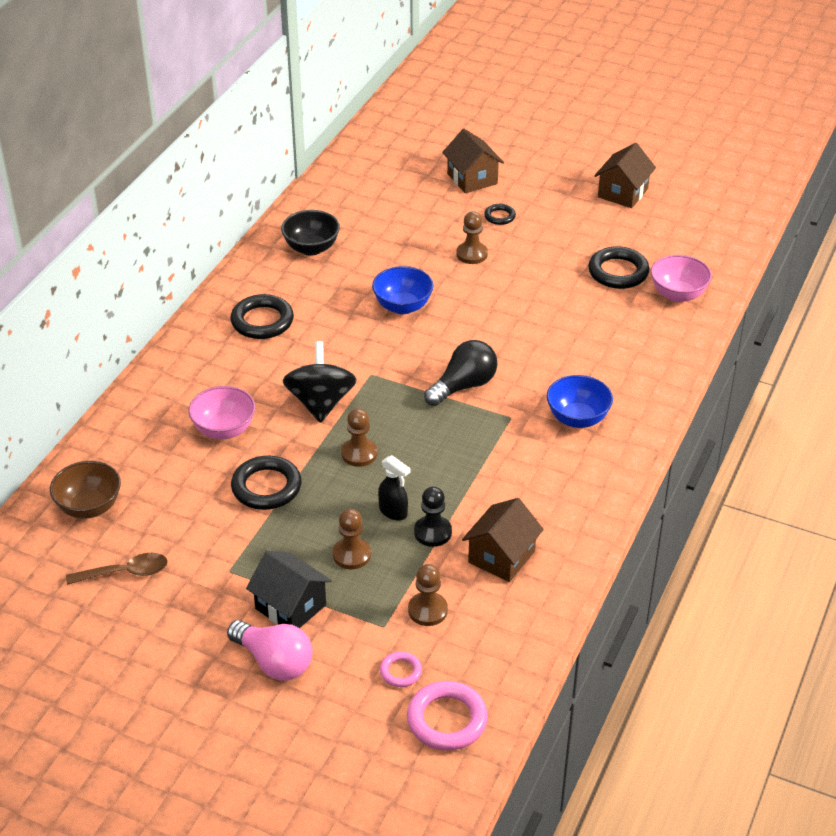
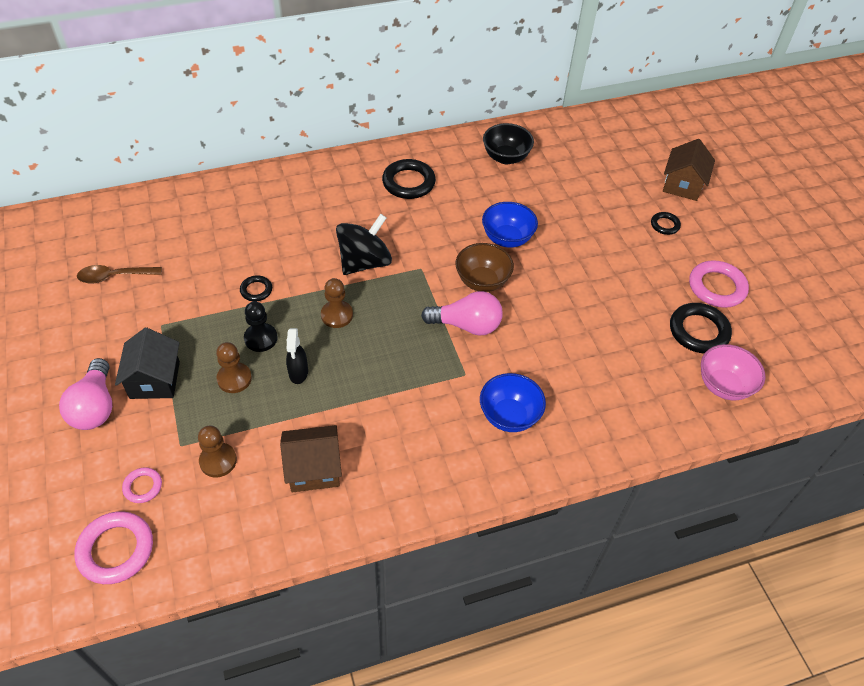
camera: 45 degrees right, 10 degrees up
brown bowl [50,461,121,519] -> brown bowl moved to [455,243,514,292]
brown spoon [66,553,168,585] -> brown spoon turned 135 degrees clockwise [77,265,162,283]
pink bowl [188,386,255,440] -> none
black ring [231,456,302,510] -> black ring [240,275,272,302], size x0.54
black pawn [414,486,452,547] -> black pawn moved to [244,301,277,352]
black light bulb [424,340,497,406] -> pink light bulb [421,291,503,336]
brown pawn [456,211,488,264] -> none
brown house [594,143,656,208] -> none
none -> pink ring [689,260,749,308]

